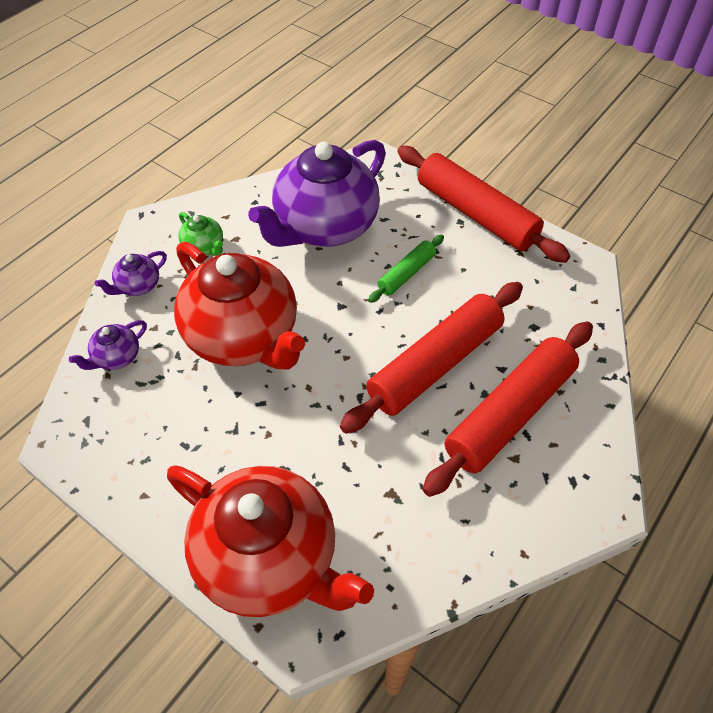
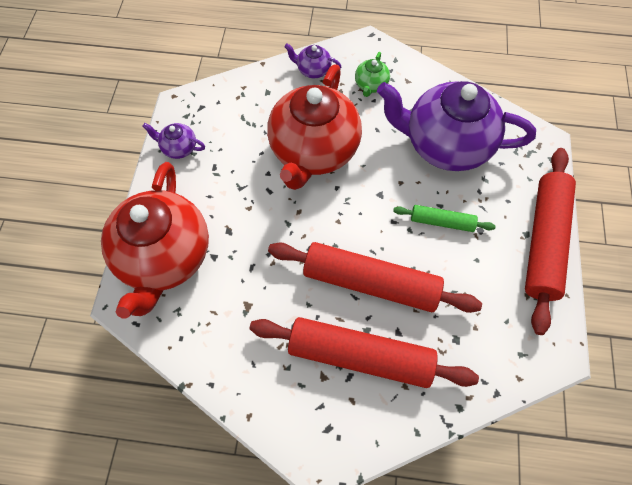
camera: 60 degrees right, 10 degrees up
purple teapot [69,320,147,370] -> purple teapot moved to [142,123,205,159]

